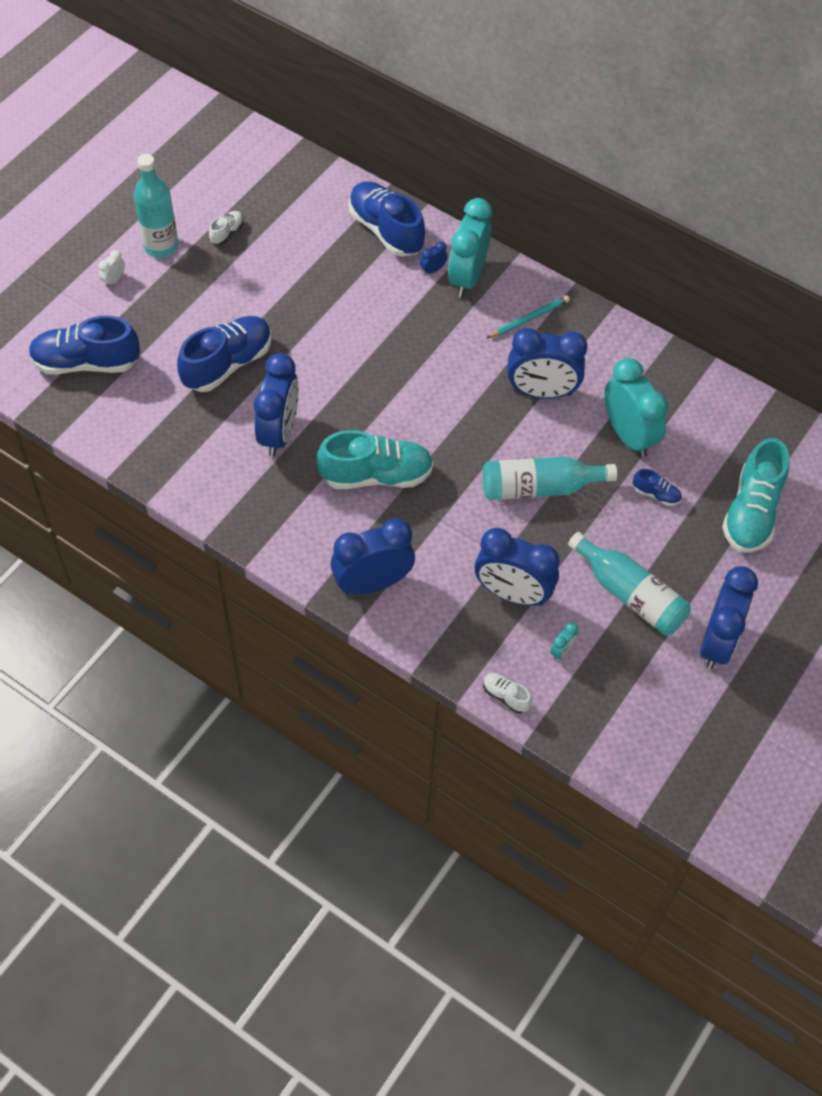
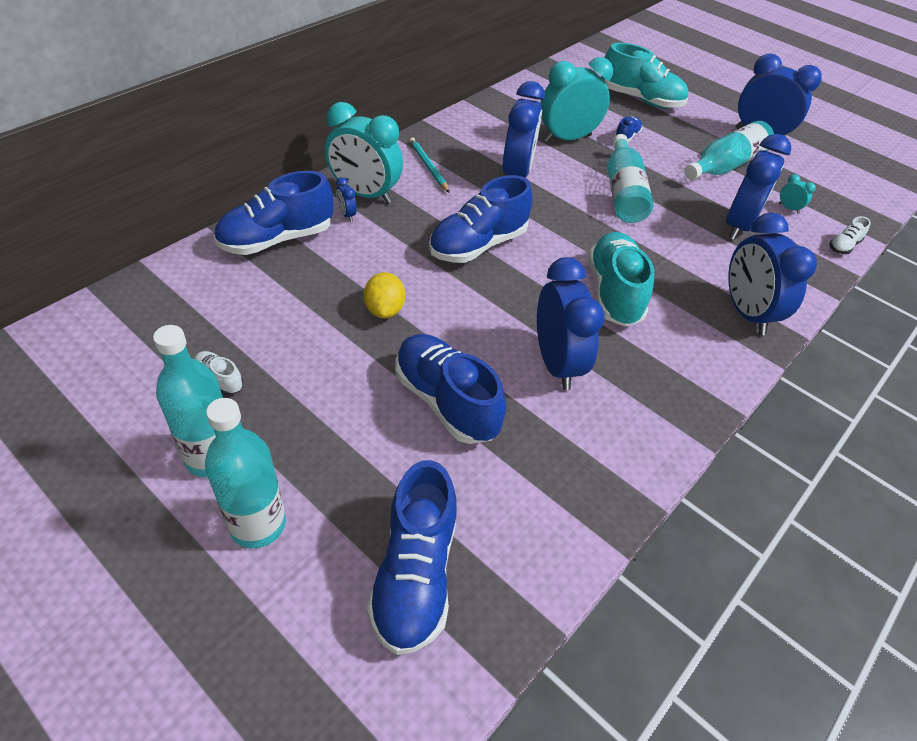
camera: 85 degrees left, 10 degrees down
white clock [99,250,125,287] -> turquoise bottle [205,398,286,548]
blue clock [254,353,299,457] -> blue clock turned 60 degrees clockwise [537,257,605,390]
none -> yellow lemon [363,272,405,318]
none -> blue shoe [429,175,533,263]

